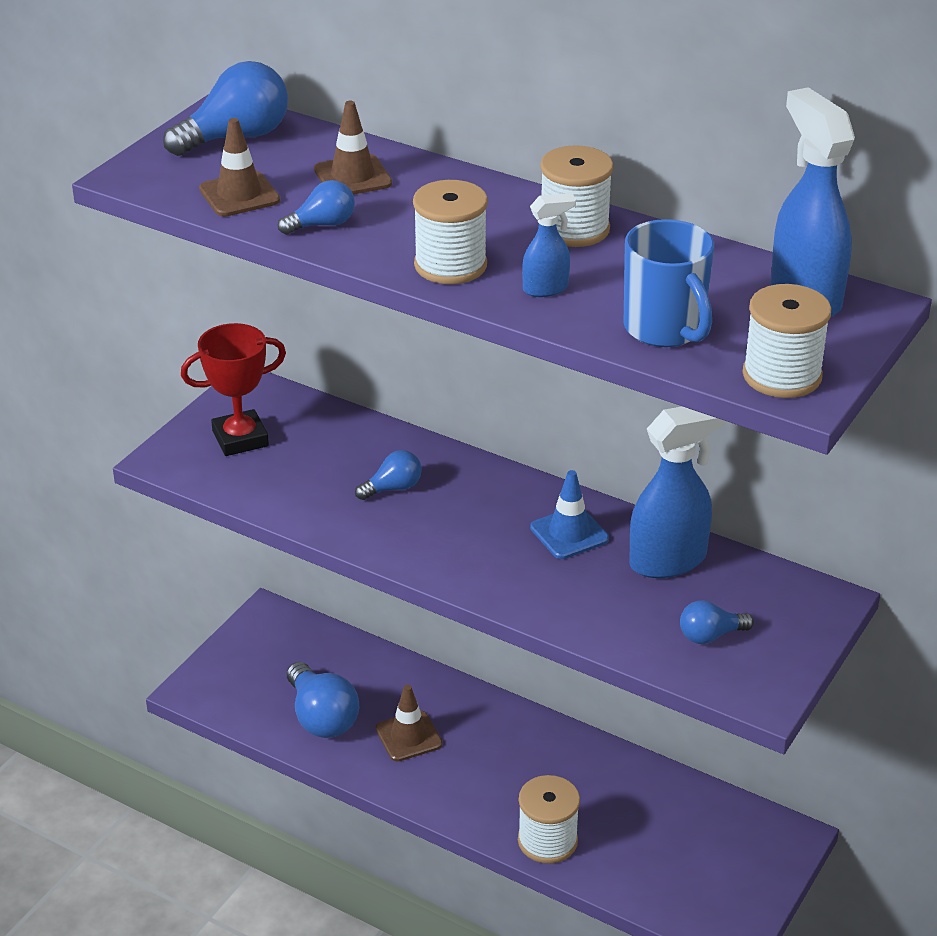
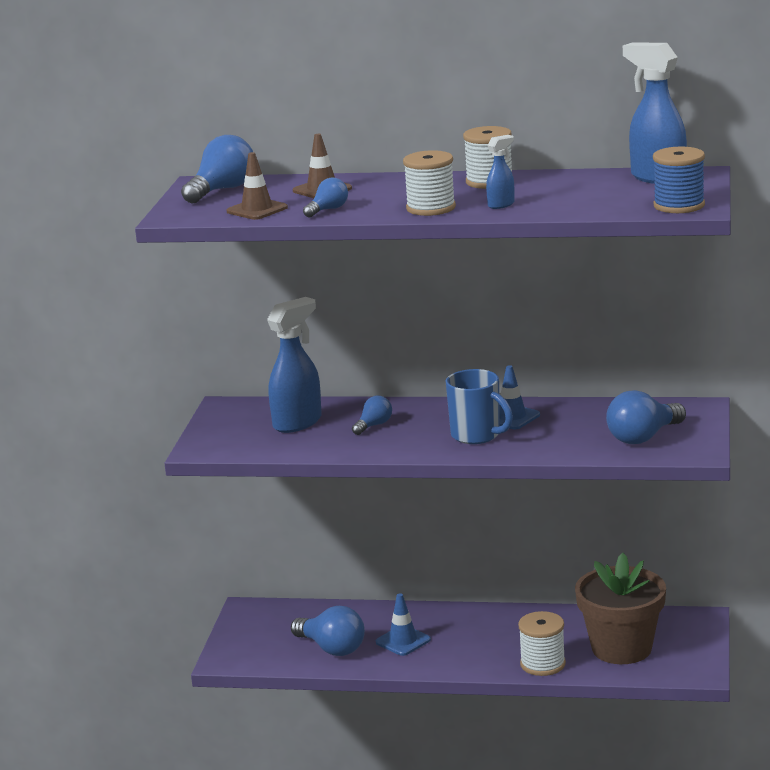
camera: 20 degrees left, 15 degrees down
red trophy [181,323,286,456] -> none
brown traffic cone [376,685,442,762] -> blue traffic cone [376,593,431,656]
blue mug [624,219,714,347] -> blue mug moved to [446,369,513,444]
blue spray bottle [629,406,727,578] -> blue spray bottle moved to [267,297,322,433]
blue light bulb [680,600,754,644] -> blue light bulb [606,390,686,444], size x1.78
white spool [743,284,831,398] -> blue spool [653,147,705,213]
none -> brown flower pot [575,553,666,664]

